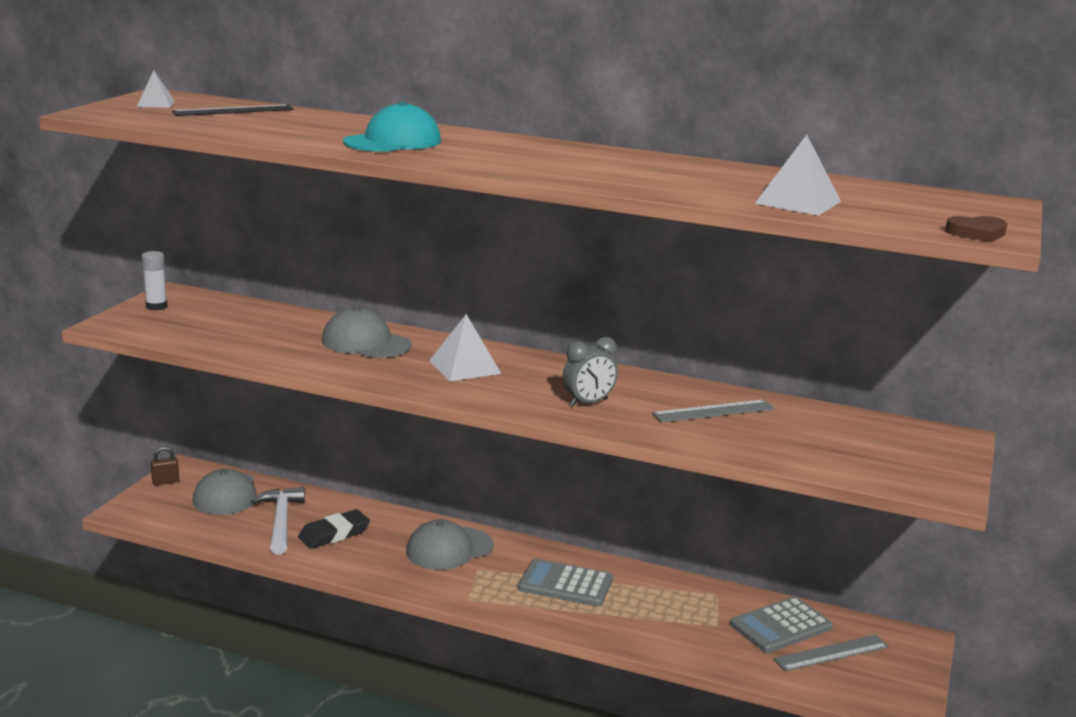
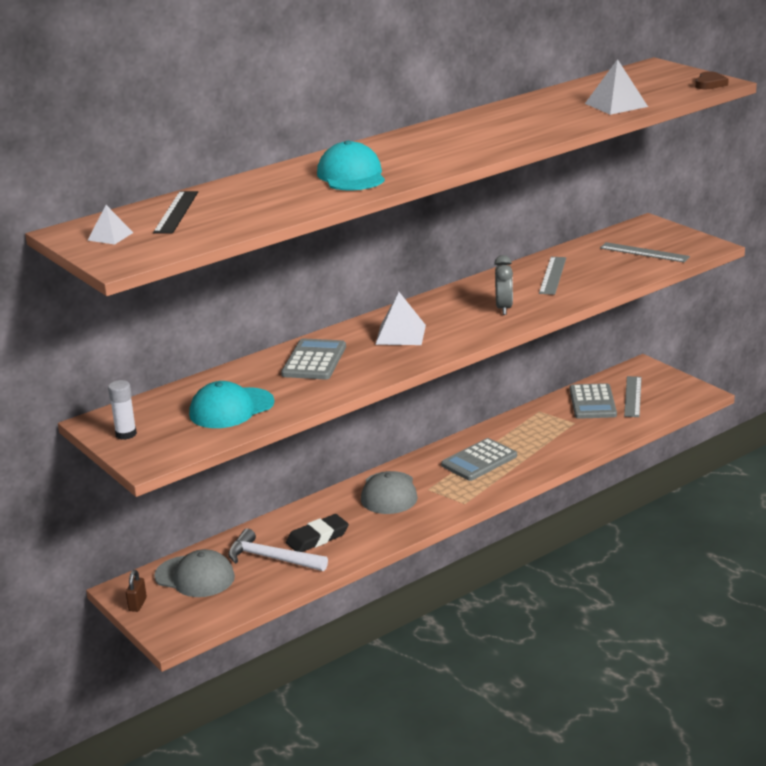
camera: 55 degrees left, 5 degrees up
black eraser [298,509,370,549] -> black eraser turned 60 degrees clockwise [286,514,349,552]
grey cap [322,307,411,358] -> grey calculator [281,338,346,379]
none -> turquoise cap [189,381,274,428]
none -> grey ruler [600,242,690,262]

